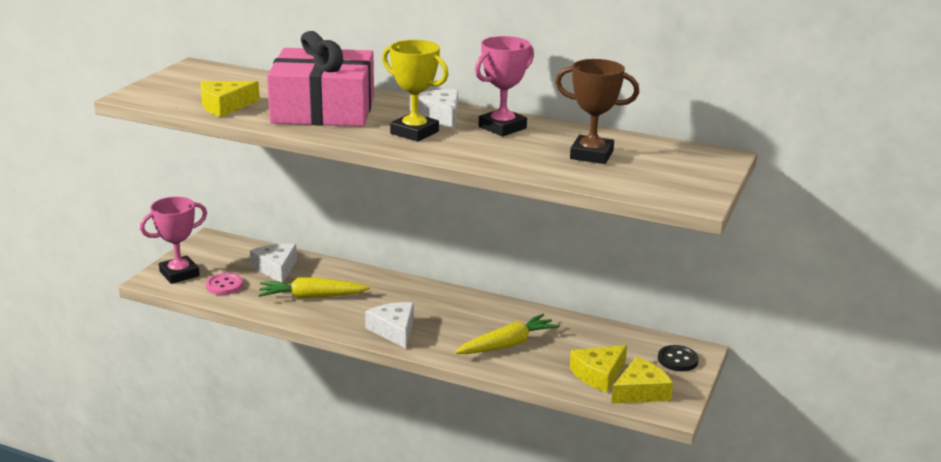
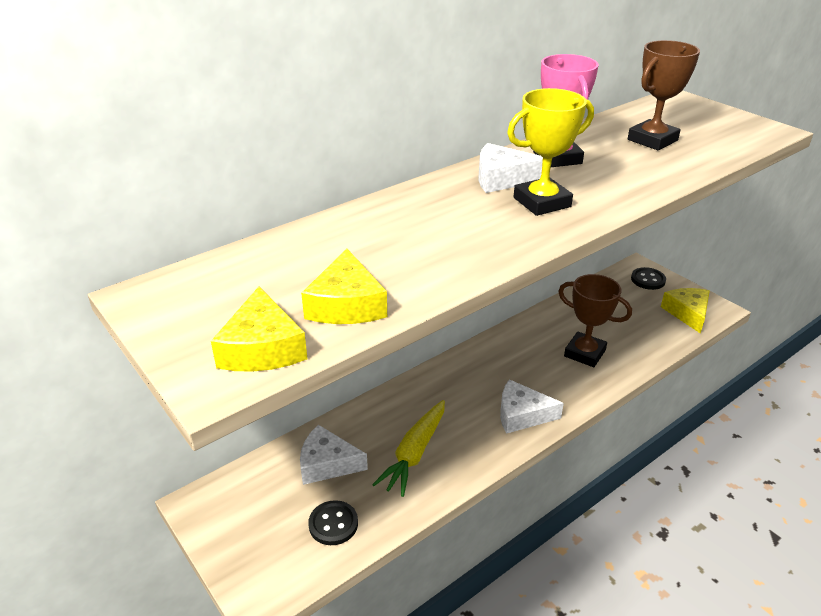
camera: 60 degrees left, 10 degrees up
pink trophy [140,197,207,284] -> none
pink button [206,273,243,295] -> black button [308,500,358,545]
pink gift [267,31,374,127] -> none
yellow carrot [455,314,560,354] -> brown trophy [558,274,632,367]
yellow cheese [570,345,627,392] -> yellow cheese moved to [211,287,308,372]

